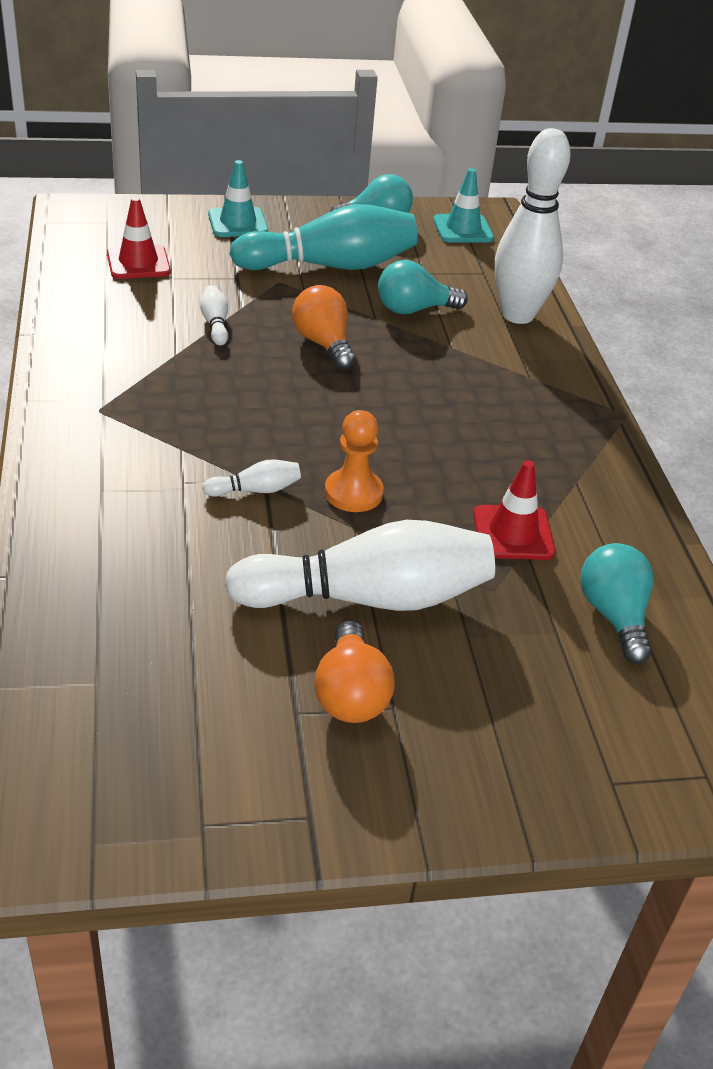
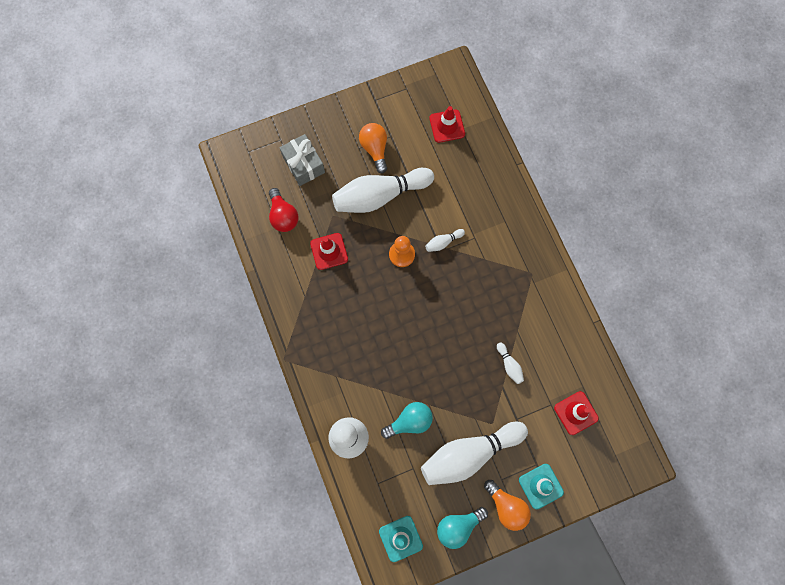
camera: 170 degrees right, 35 degrees up
turquoise bowling pin [230,204,418,270] -> white bowling pin [421,422,528,485]
orange light bulb [292,285,355,370] -> orange light bulb moved to [484,480,531,531]
turquoise light bulb [580,543,653,664] -> red light bulb [269,188,299,232]
none -> grey gift [280,134,325,186]
none -> red traffic cone [429,106,465,143]

